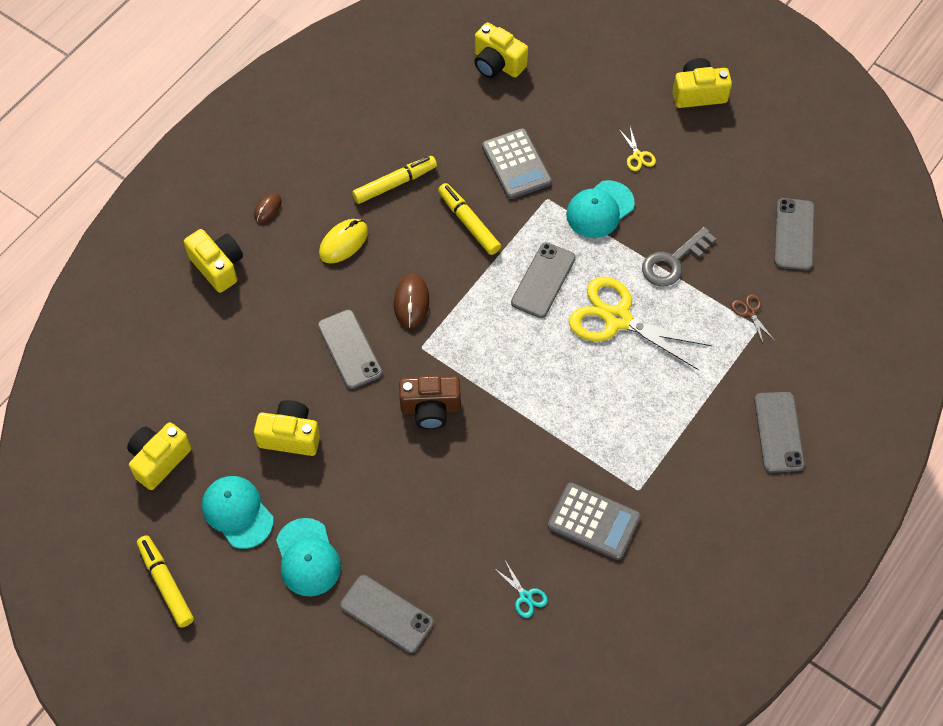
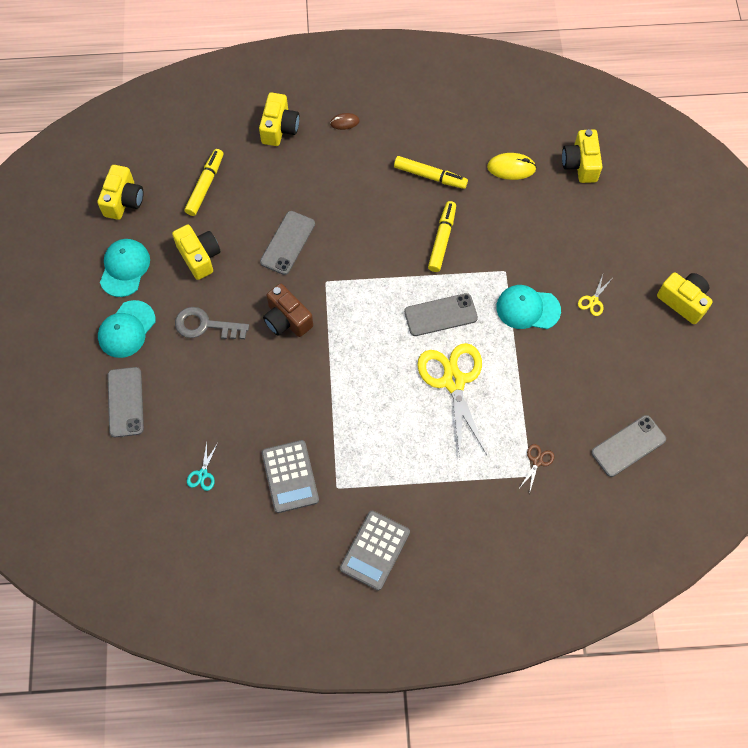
camera: 50 degrees right, 5 degrees up
yellow camera [127,422,192,490] -> yellow camera turned 105 degrees clockwise [97,165,144,220]
yellow marker [137,535,194,628] -> yellow marker moved to [185,149,223,216]
yellow mouse [319,219,368,263] -> yellow mouse moved to [487,153,537,180]
brown mouse [394,274,429,328] -> none
grey calculator [482,128,552,199] -> grey calculator moved to [340,511,410,591]
grey key [642,227,716,287] -> grey key moved to [175,307,249,339]
grey phone [754,392,805,472] -> none

